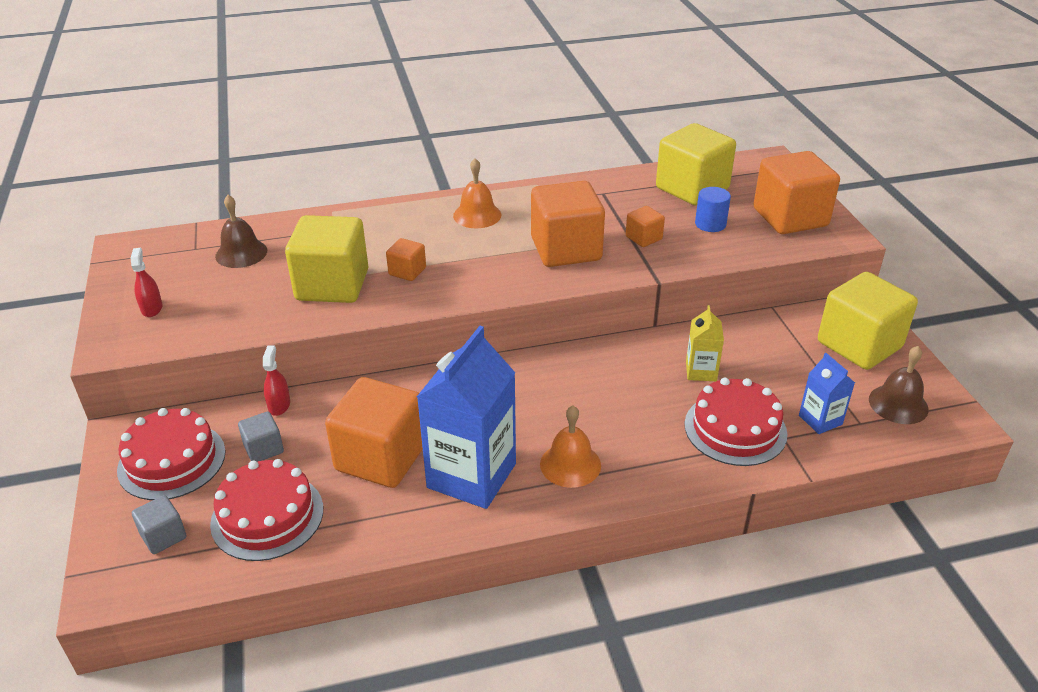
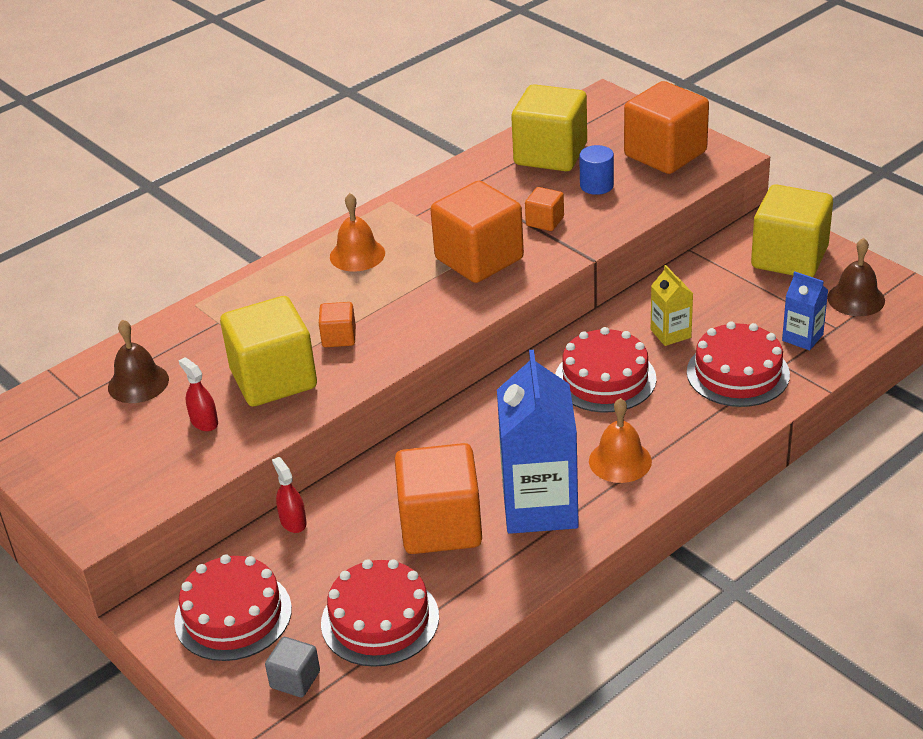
camera: 25 degrees left, 0 degrees up
red spray bottle [131,248,163,317] -> red spray bottle moved to [179,357,218,431]
grey cube [238,412,284,462] -> none
none -> red cake [555,327,656,412]

